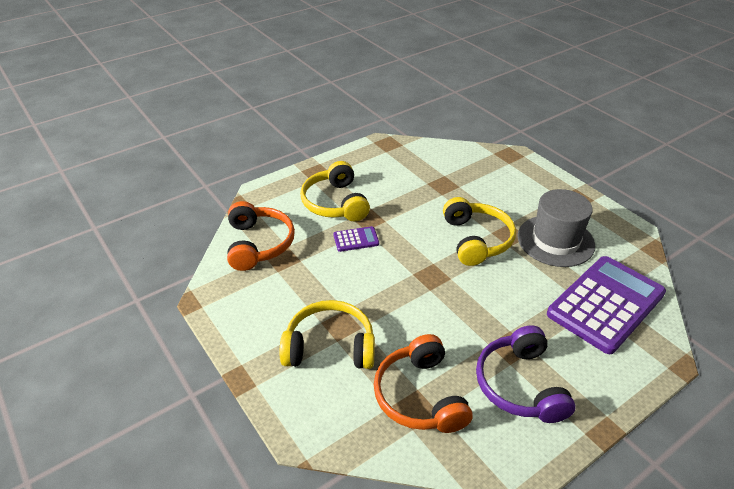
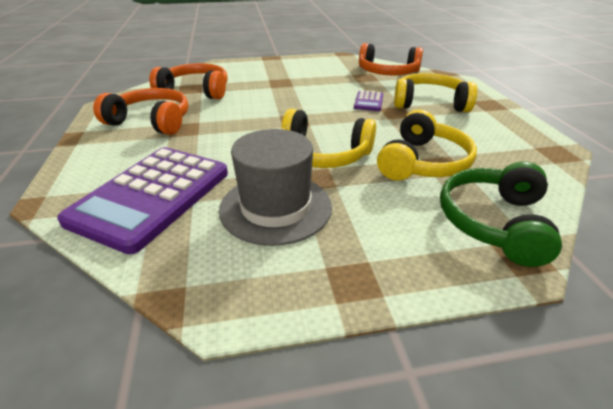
camera: 115 degrees right, 5 degrees down
yellow headphones [280,300,375,369] -> yellow headphones moved to [377,109,477,181]
purple headphones [476,325,576,423] -> orange headphones [93,88,188,135]
purple calculator [547,256,666,354] -> purple calculator turned 45 degrees clockwise [57,147,228,254]
none -> green headphones [440,161,562,267]

